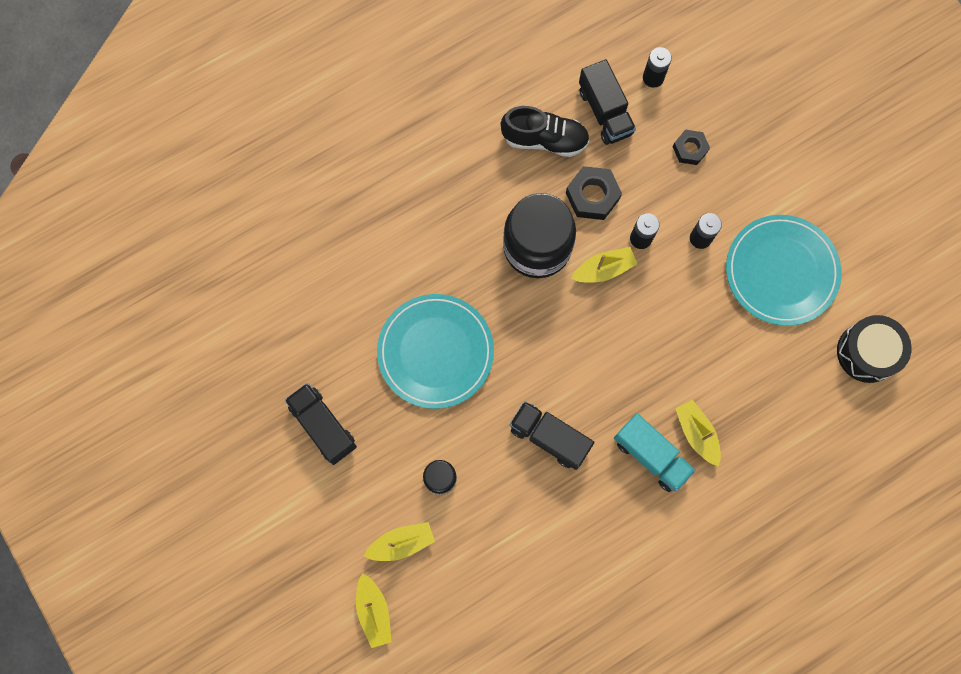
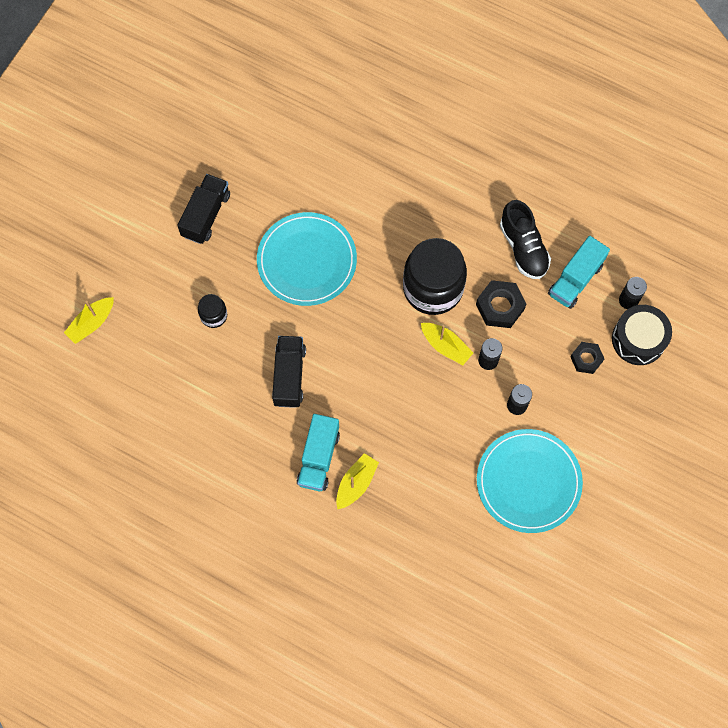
camera: 60 degrees right, 5 degrees down
yellow boat [364,522,435,561] -> none
black truck [579,59,636,145] -> turquoise truck [548,236,610,309]
black drum [837,315,912,383] -> black drum moved to [612,305,672,365]

